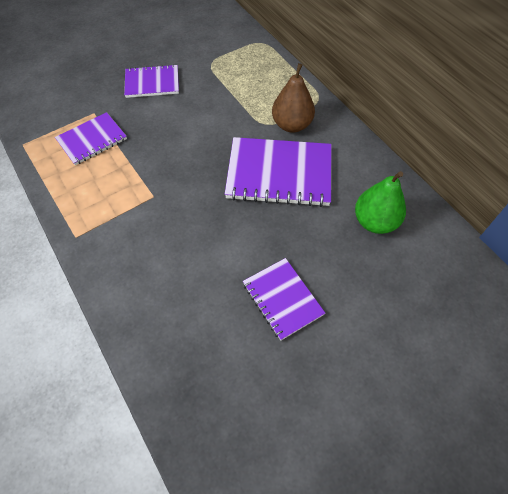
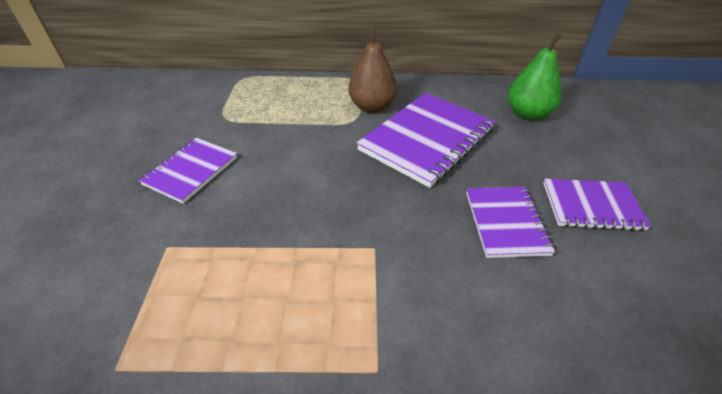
camera: 55 degrees left, 15 degrees down
purple notebook [55,112,127,165] -> purple notebook moved to [466,187,555,258]

